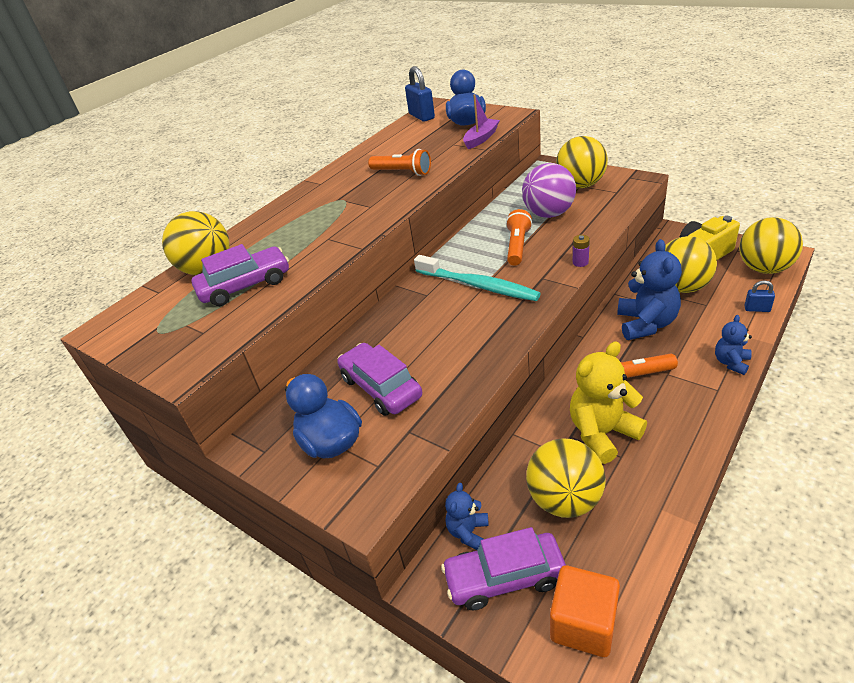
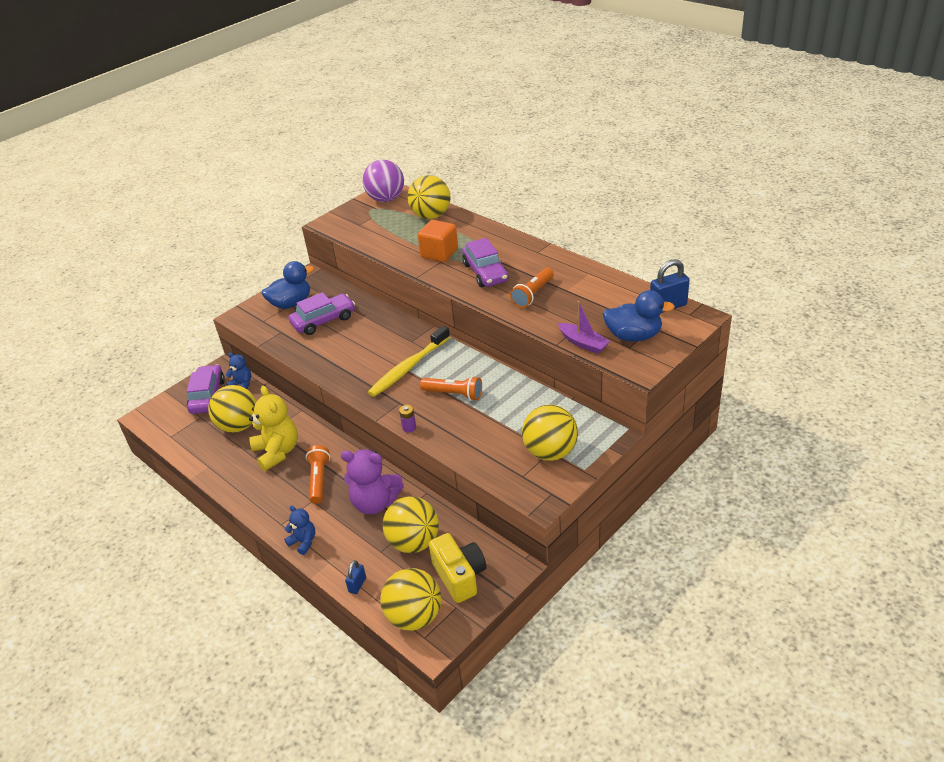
camera: 95 degrees right, 0 degrees up
purple car [191,244,289,306] -> purple car moved to [462,238,508,287]
turquoise toothbrush [414,255,541,301] -> yellow toothbrush [368,326,450,397]
purple ball [522,163,576,218] -> purple ball moved to [362,160,404,202]
orange cube [550,565,620,657] -> orange cube moved to [418,220,458,262]
blue teddy bear [617,239,682,340] -> purple teddy bear [341,449,404,514]

